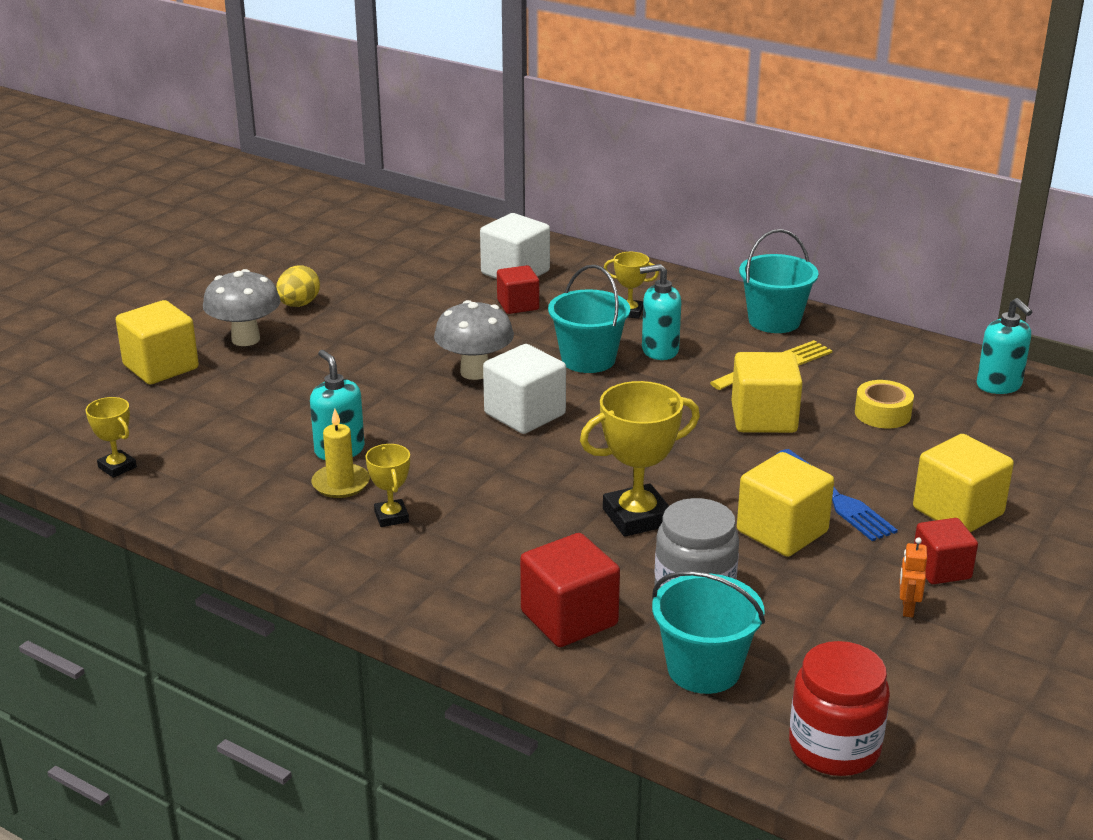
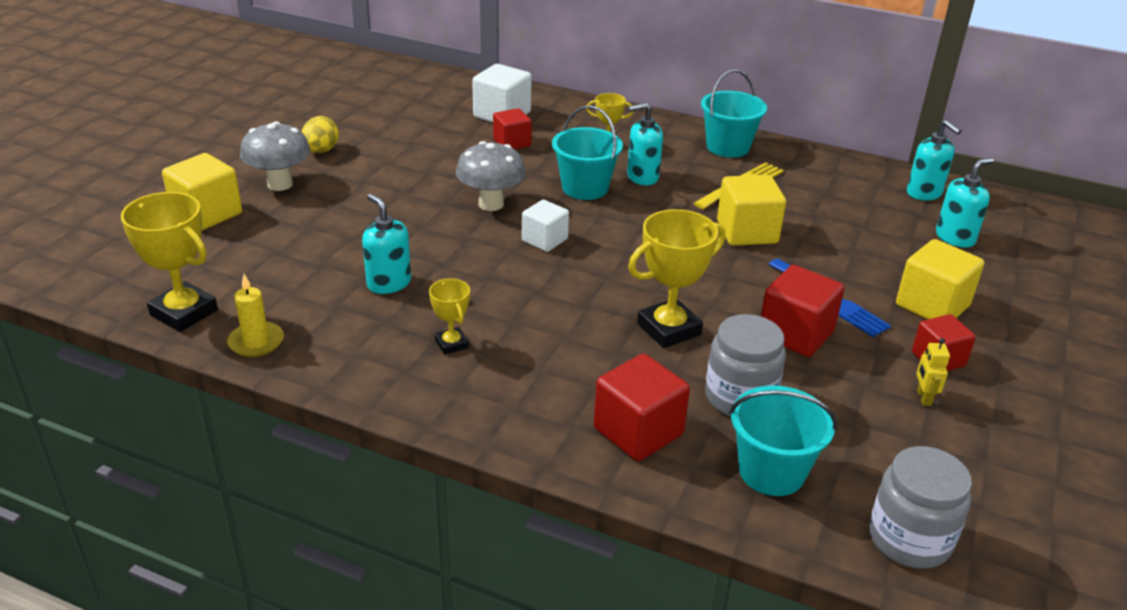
camera: 10 degrees left, 5 degrees up
yellow trophy [86,397,137,478] -> yellow trophy [121,192,218,332], size x1.83
yellow candle [311,409,370,498] -> yellow candle moved to [227,274,284,357]
white cube [483,344,566,434] -> white cube [522,200,569,252], size x0.65
yellow cube [737,452,834,557] -> red cube [761,265,845,357]
red jar [789,641,890,776] -> grey jar [869,446,972,569]
yellow tape [855,380,914,428] -> none
orange robot [900,537,927,618] -> yellow robot [916,338,950,406]
none -> turquoise soap dispenser [936,158,994,248]

